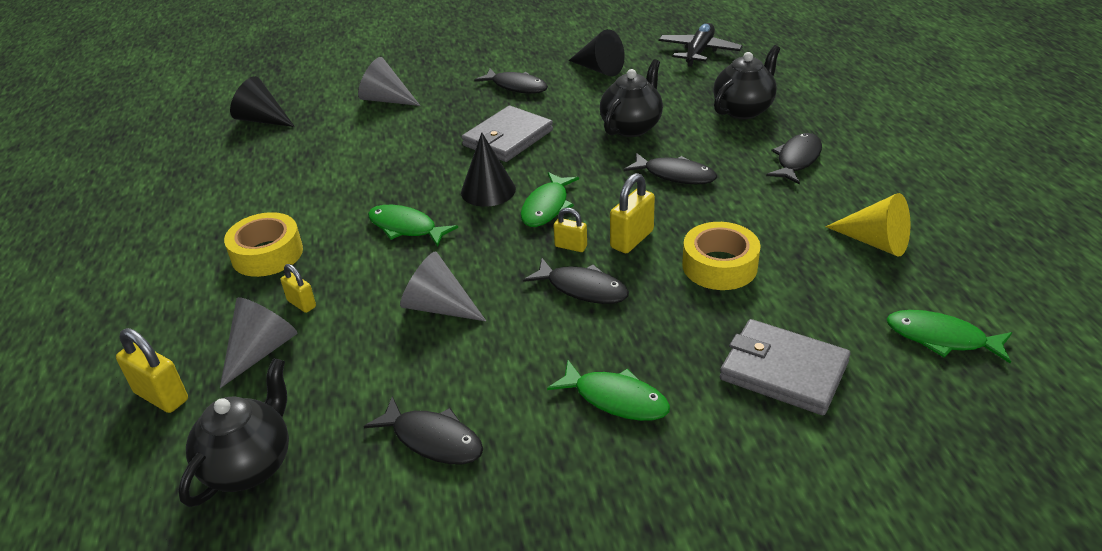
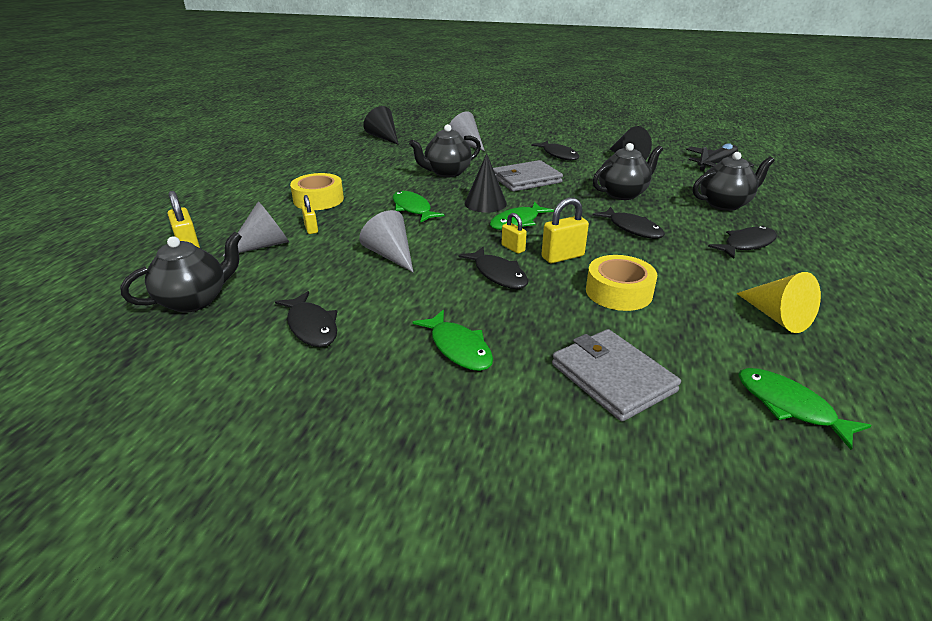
camera: 25 degrees right, 5 degrees down
none -> black teapot [409,124,481,177]

